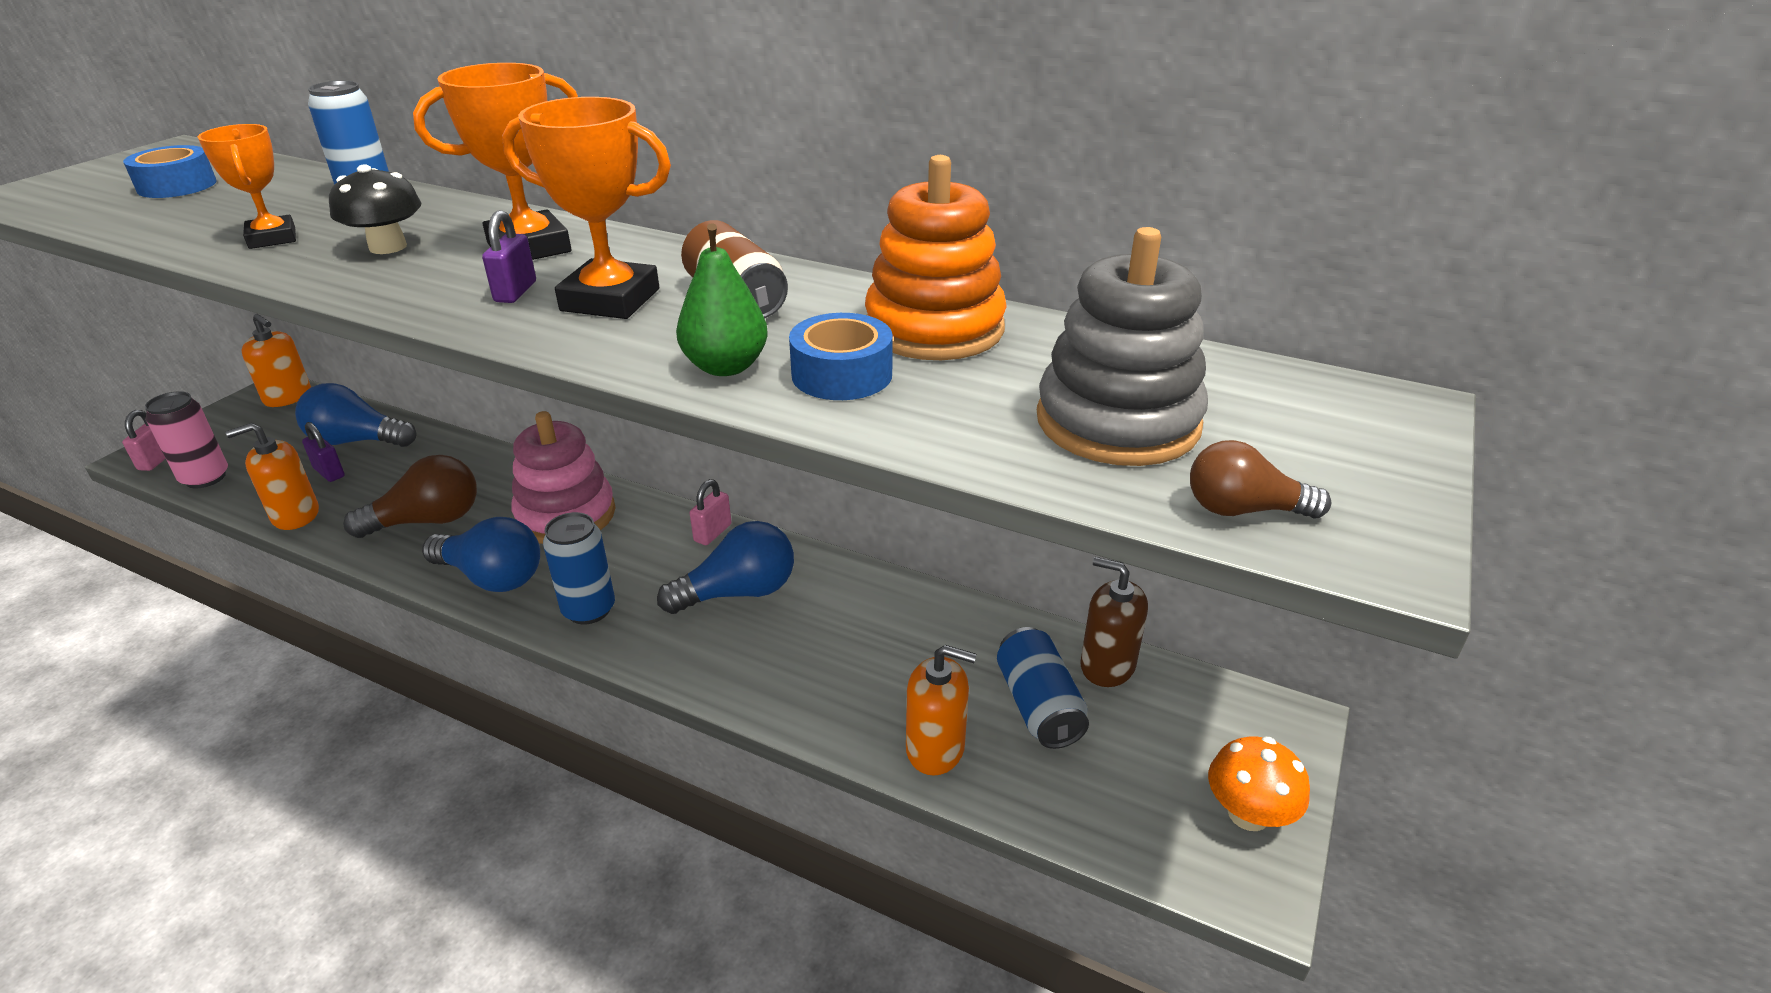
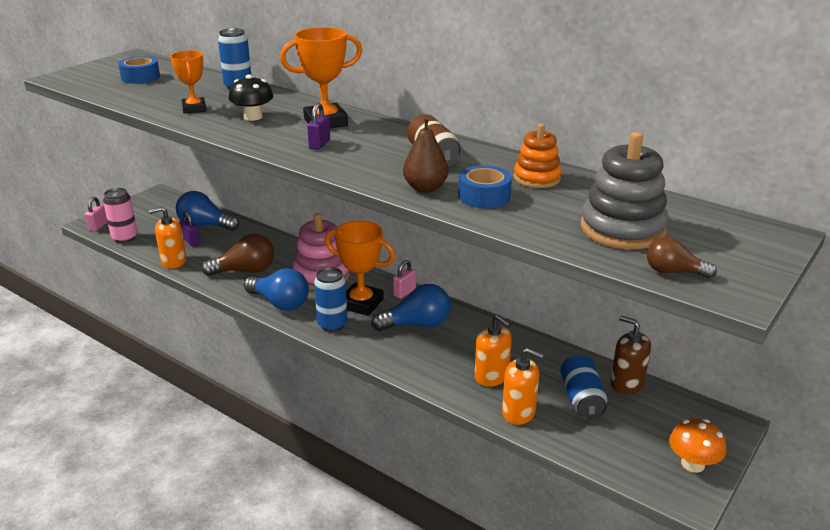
camera: 10 degrees right, 5 degrees down
orange soap dispenser [241,314,311,407] -> orange soap dispenser moved to [475,314,512,387]
orange trophy [502,97,671,319] -> orange trophy moved to [325,221,395,316]
green pear [676,223,768,376] -> brown pear [403,117,448,193]
orange stacking toy [865,155,1007,360] -> orange stacking toy [514,123,562,188], size x0.63

